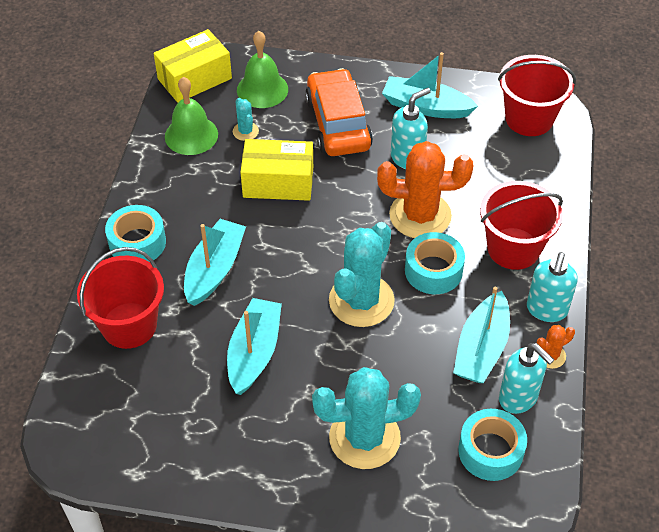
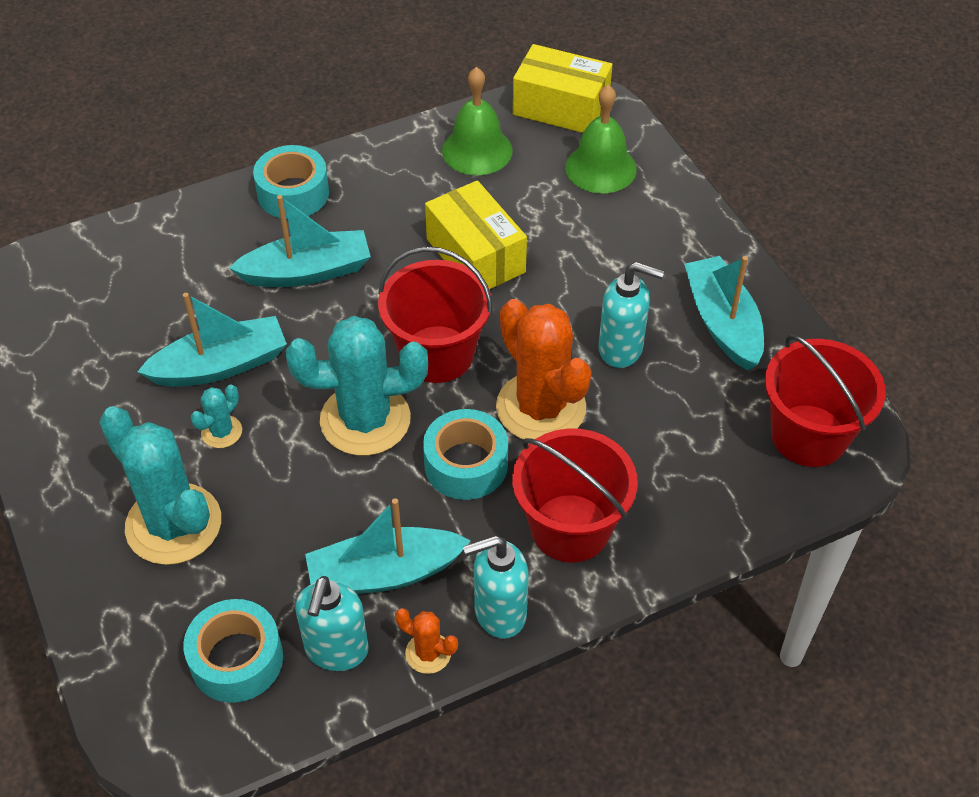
camera: 55 degrees right, 0 degrees up
red bucket [77,247,164,349] -> red bucket moved to [378,247,493,383]
turquoise cactus [233,98,259,141] -> turquoise cactus moved to [191,385,242,448]
orange car [305,68,373,156] -> none

